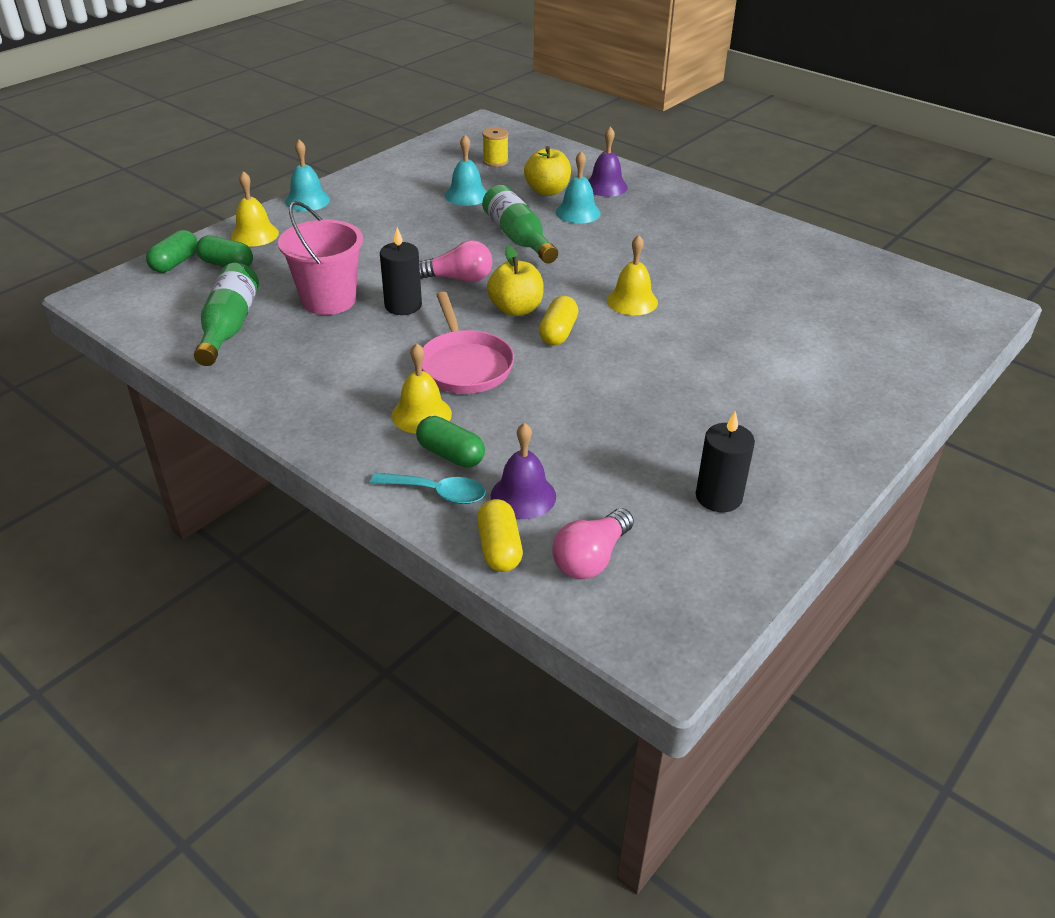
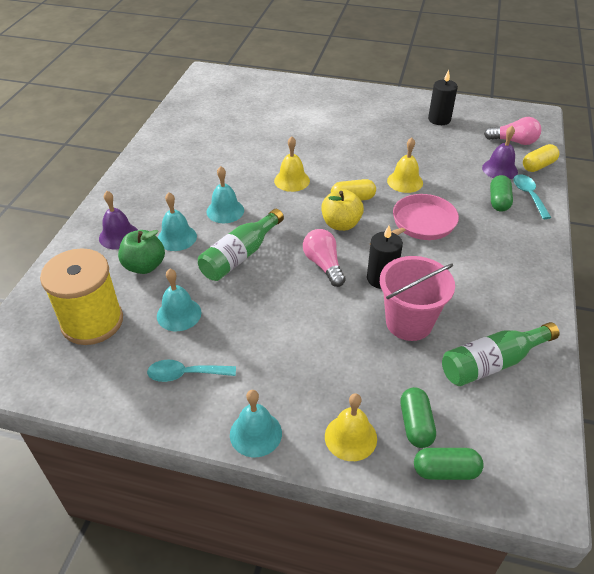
camera: 115 degrees left, 5 degrees up
yellow bell [392,343,452,434] -> yellow bell moved to [387,138,423,193]
yellow spool [482,127,509,167] -> yellow spool [40,248,123,345], size x2.20
yellow apple [524,146,571,196] -> green apple [118,230,165,274]
none -> turquoise spoon [147,360,236,382]
none -> turquoise bell [207,166,244,223]

